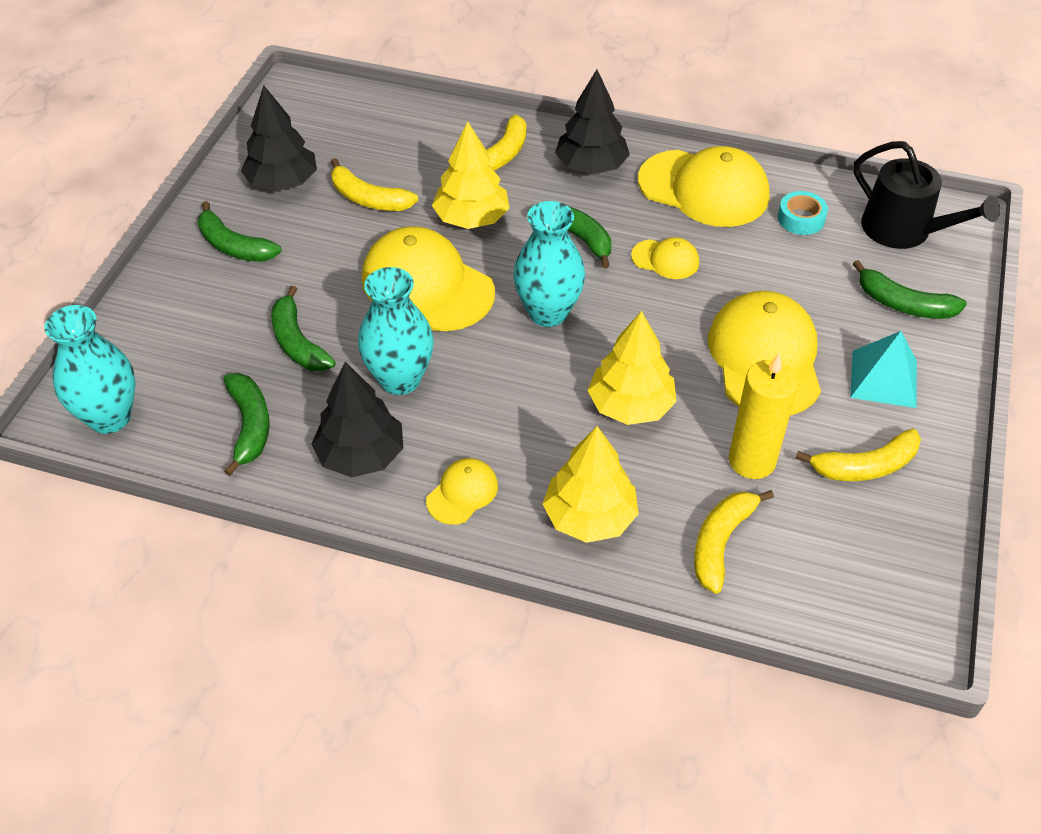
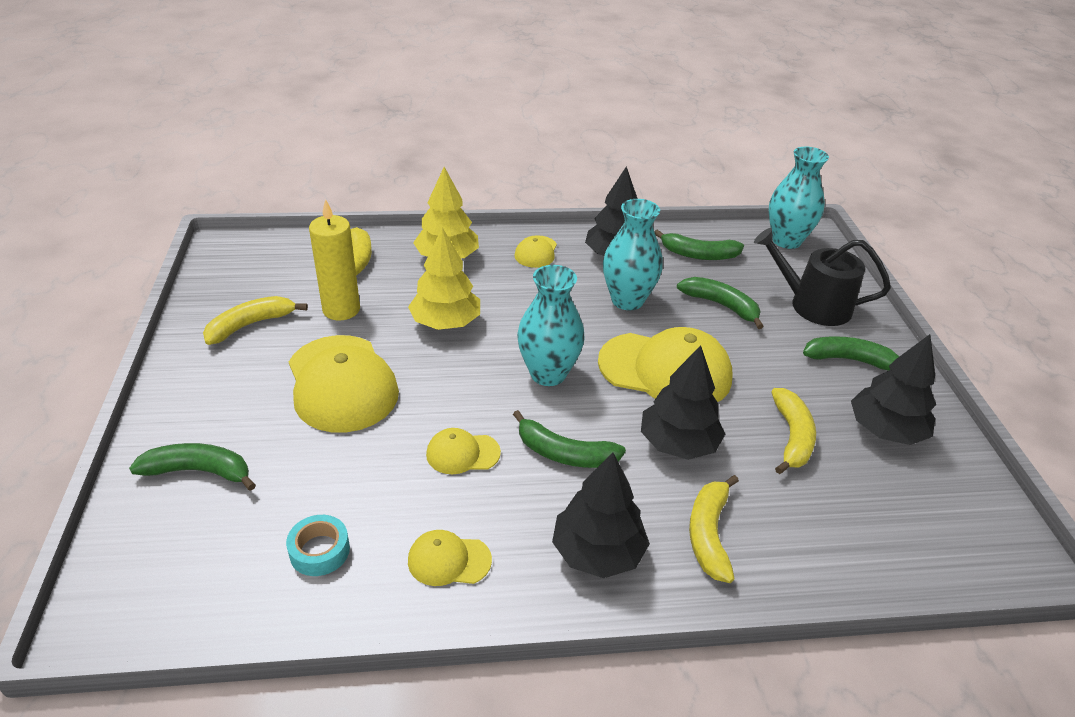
camera: 155 degrees right, 10 degrees down
green banana [223,373,270,476] -> green banana turned 45 degrees counterclockwise [655,230,744,260]
yellow banana [331,158,418,211] -> yellow banana turned 90 degrees clockwise [771,388,816,474]
yellow tree [432,121,510,229] -> black tree [641,345,725,460]
yellow cap [638,146,770,227] -> yellow cap [408,530,492,586], size x0.49
turquoise pyramid [850,331,917,408] -> none
black watering can [853,141,1000,249] -> black watering can moved to [754,228,891,326]

